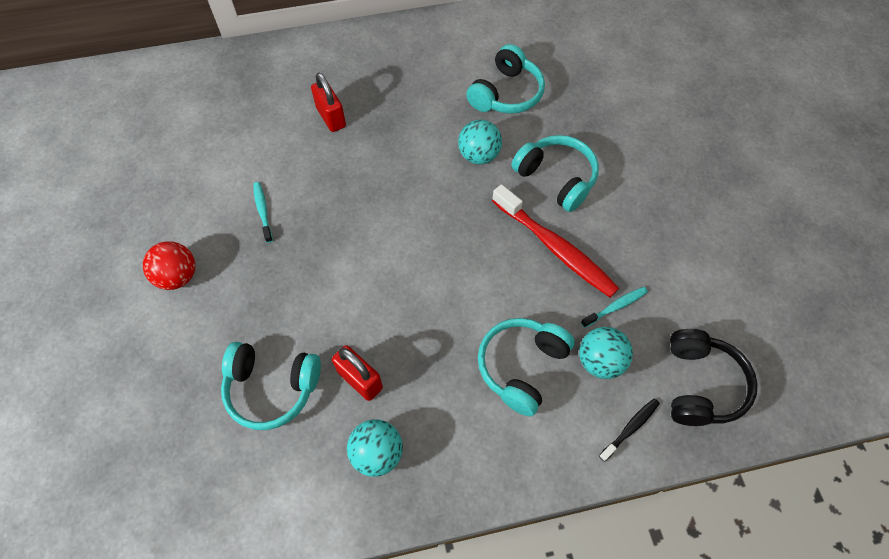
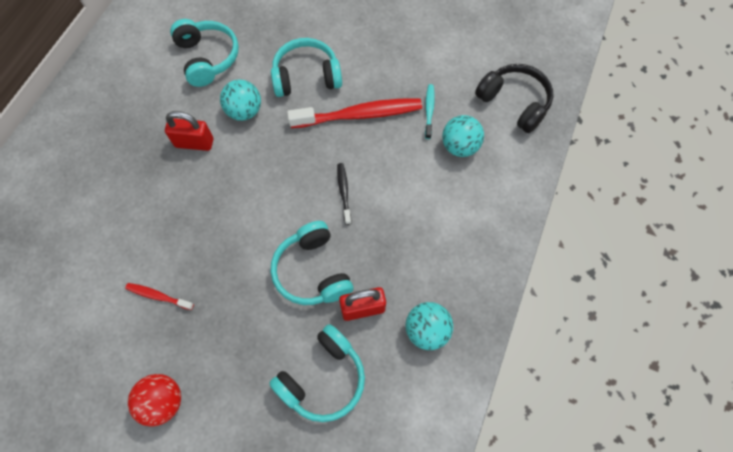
camera: 55 degrees left, 5 degrees up
turquoise toothbrush [253,182,273,243] -> red toothbrush [125,283,194,310]
red padlock [311,73,346,132] -> red padlock moved to [165,111,213,151]
turquoise headphones [478,318,575,416] -> turquoise headphones moved to [271,221,353,305]
black toothbrush [599,399,660,462] -> black toothbrush moved to [337,163,351,225]

